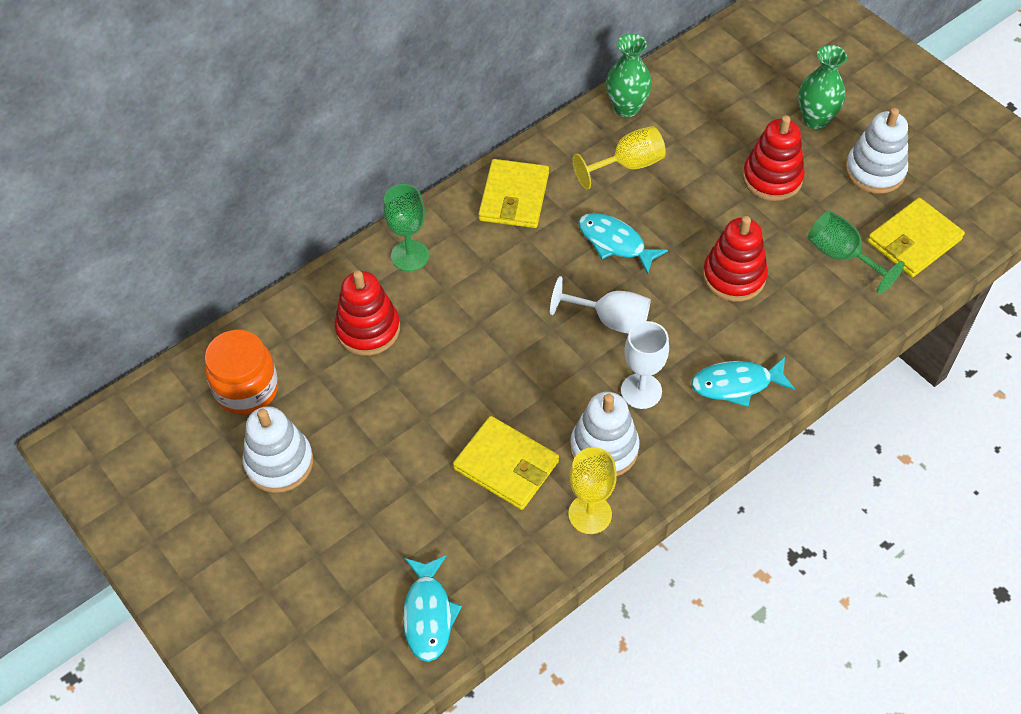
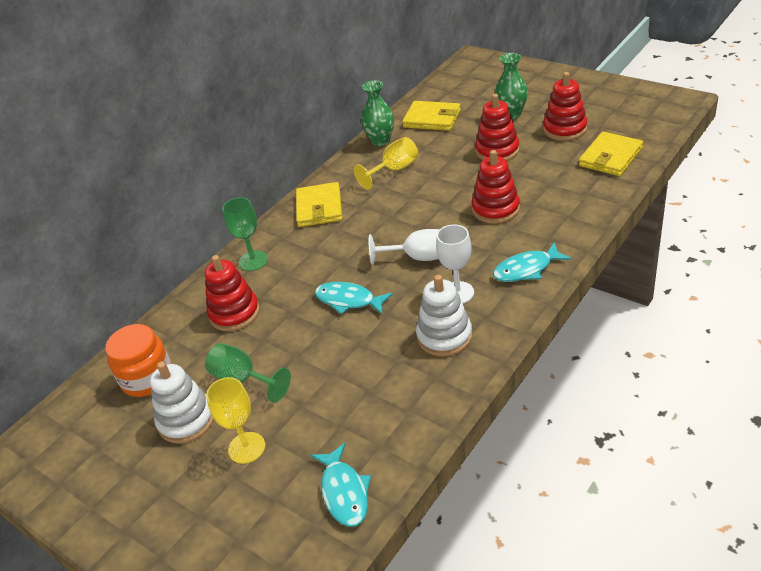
camera: 10 degrees left, 15 degrees down
yellow wallet [453,416,559,510] -> yellow wallet moved to [402,101,461,131]
yellow goblet [568,447,617,534] -> yellow goblet moved to [206,377,265,464]
turquoise fish [578,213,668,274] -> turquoise fish moved to [315,282,393,315]
green goblet [808,211,905,294] -> green goblet moved to [205,343,291,402]
white stacking toy [845,108,908,194] -> red stacking toy [543,72,587,141]

